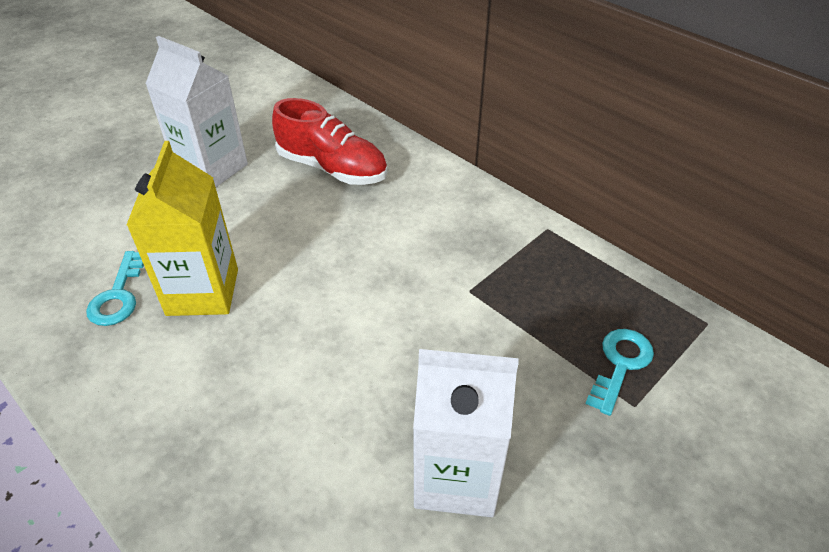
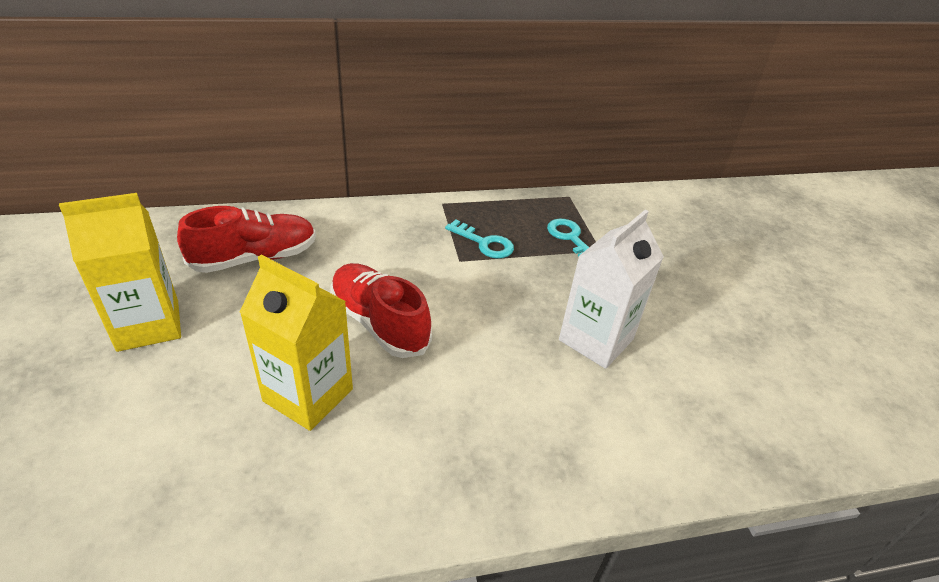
camera: 60 degrees left, 5 degrees down
turquoise key [86,251,144,326] -> turquoise key moved to [445,219,514,259]
white carton [145,36,248,187] -> yellow carton [59,193,181,352]
none -> red shoe [330,263,432,358]

